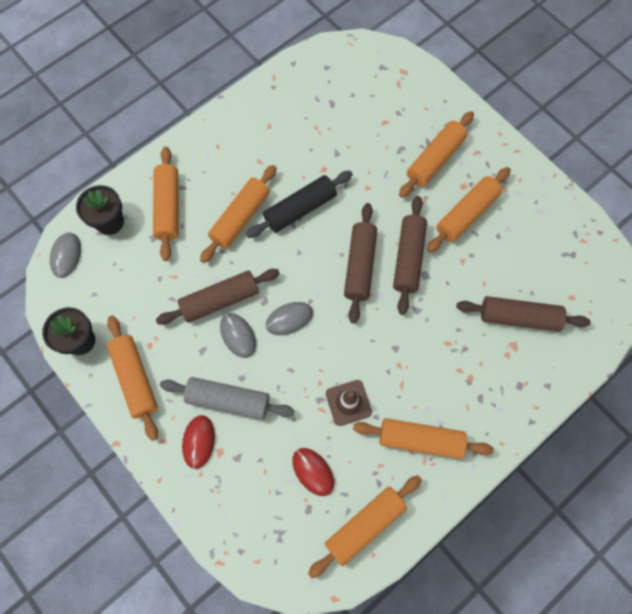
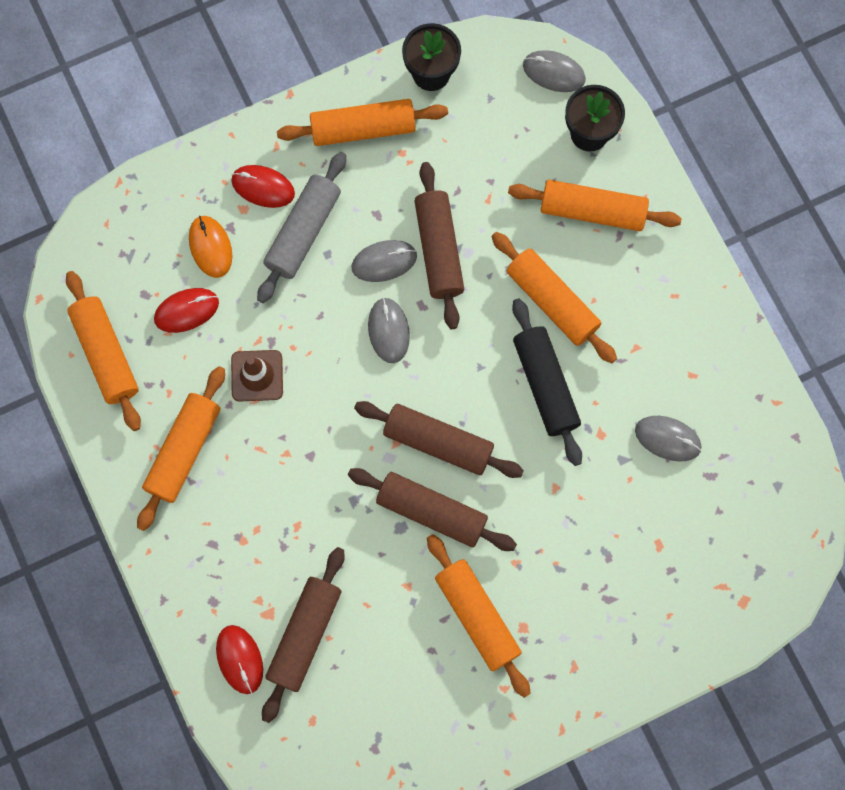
camera: 105 degrees right, 5 degrees up
orange rolling pin [399,111,474,198] -> none
none -> orange mouse [189,216,232,278]
none -> red mouse [216,625,263,694]
none -> grey mouse [635,416,702,462]

